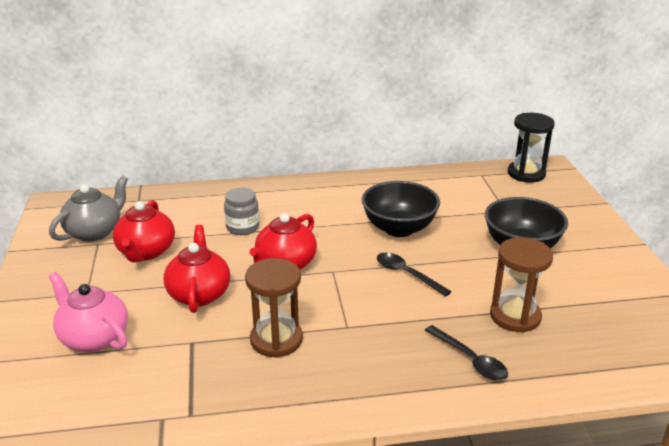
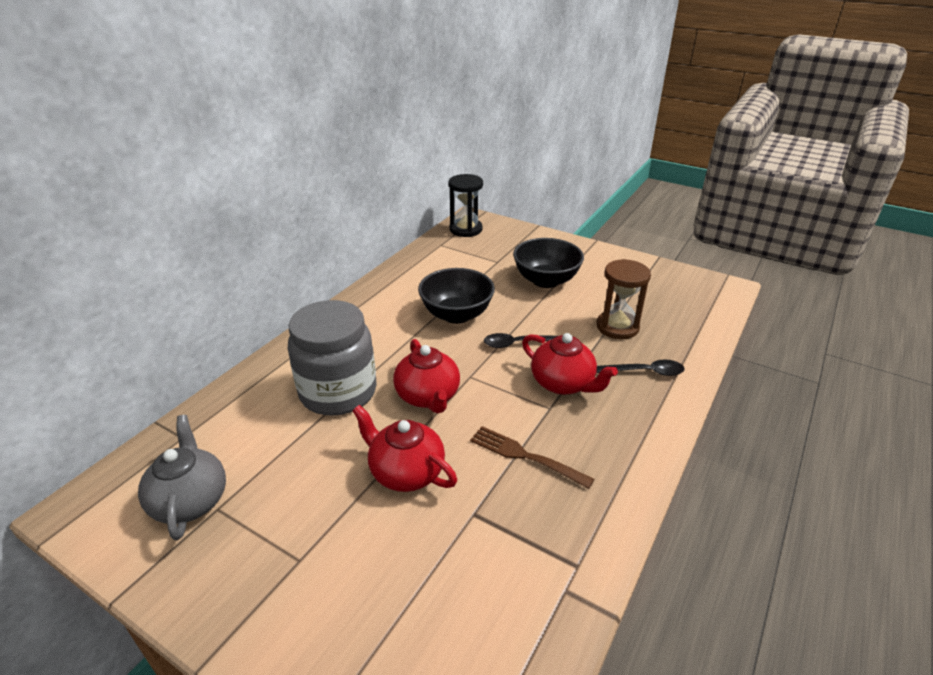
camera: 50 degrees left, 5 degrees up
pink teapot [49,272,128,352] -> none
red teapot [113,200,175,262] -> red teapot moved to [522,333,618,395]
grey jar [224,188,259,235] -> grey jar [287,300,377,415], size x2.04
brown hourglass [245,258,303,358] -> brown fork [470,426,594,489]

